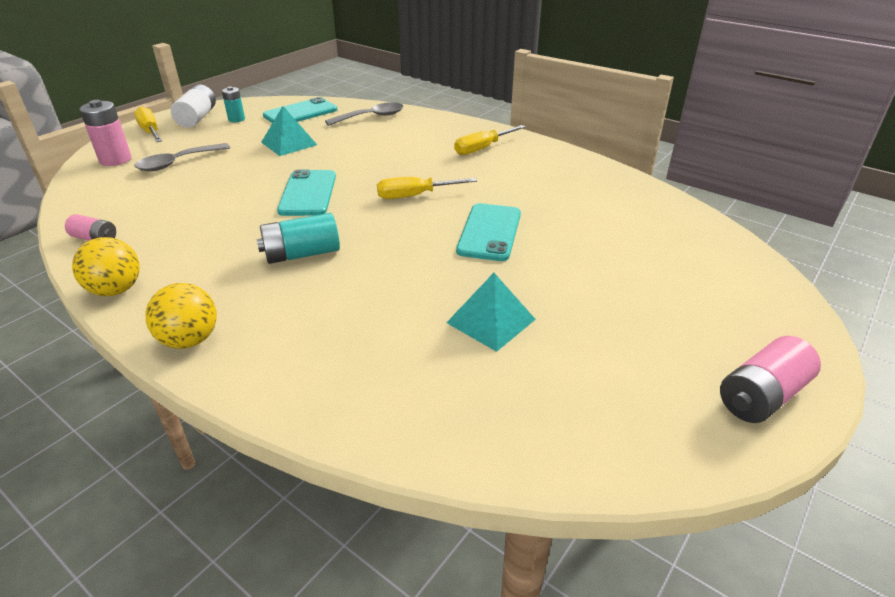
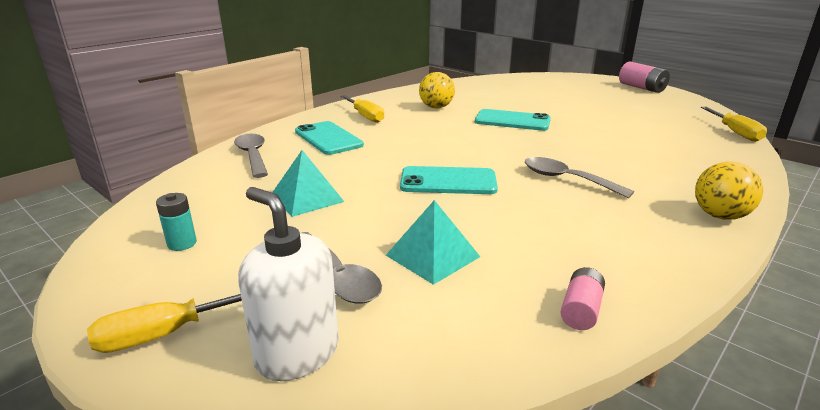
camera: 85 degrees left, 10 degrees down
yellow ball [72,237,140,296] -> yellow ball moved to [419,72,455,108]
pink battery [79,100,131,166] -> white soap dispenser [238,187,339,381]
white battery [171,84,216,128] -> none
turquoise battery [256,213,340,264] -> grey spoon [525,157,634,198]
turquoise phone [263,97,338,123] -> turquoise phone moved to [295,121,364,155]
yellow screwdriver [377,177,477,199] -> yellow screwdriver moved to [701,106,767,142]
turquoise pyramid [446,273,536,352] -> turquoise pyramid moved to [386,200,480,285]

